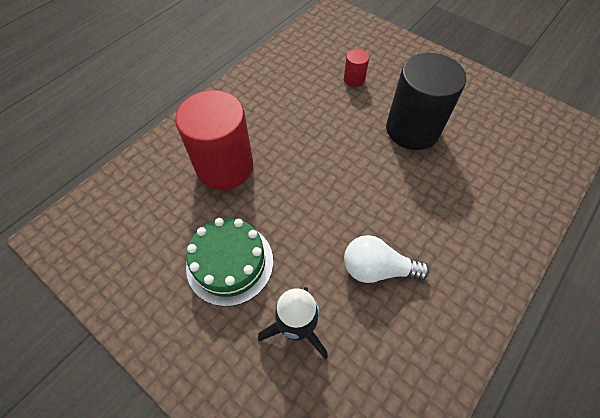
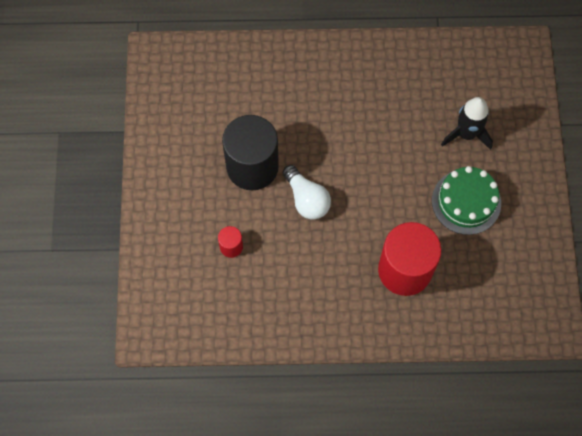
camera: 130 degrees left, 10 degrees up
white light bulb [344,235,430,283] -> white light bulb moved to [283,165,331,220]

